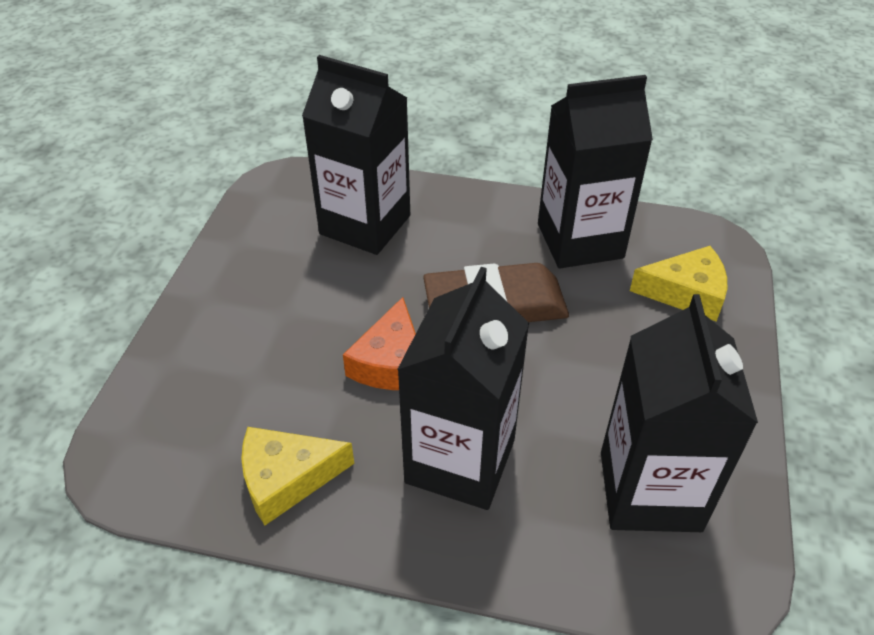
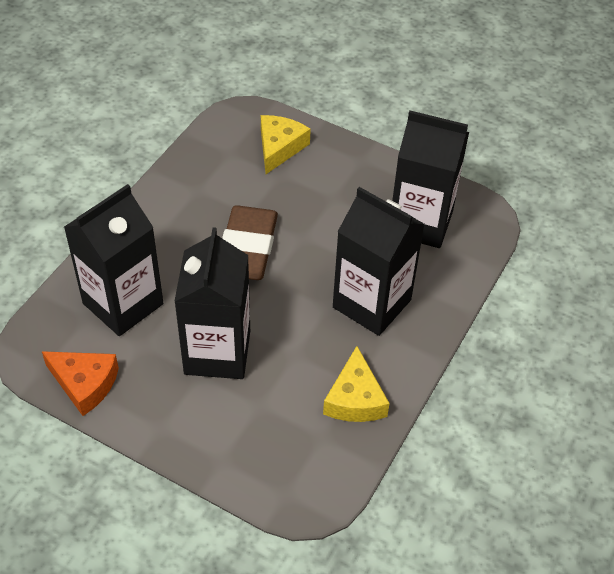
camera: 75 degrees left, 5 degrees up
orange cheese [343,297,416,390] -> orange cheese moved to [42,351,119,416]
black carton [538,75,653,269] -> black carton moved to [174,227,250,379]

